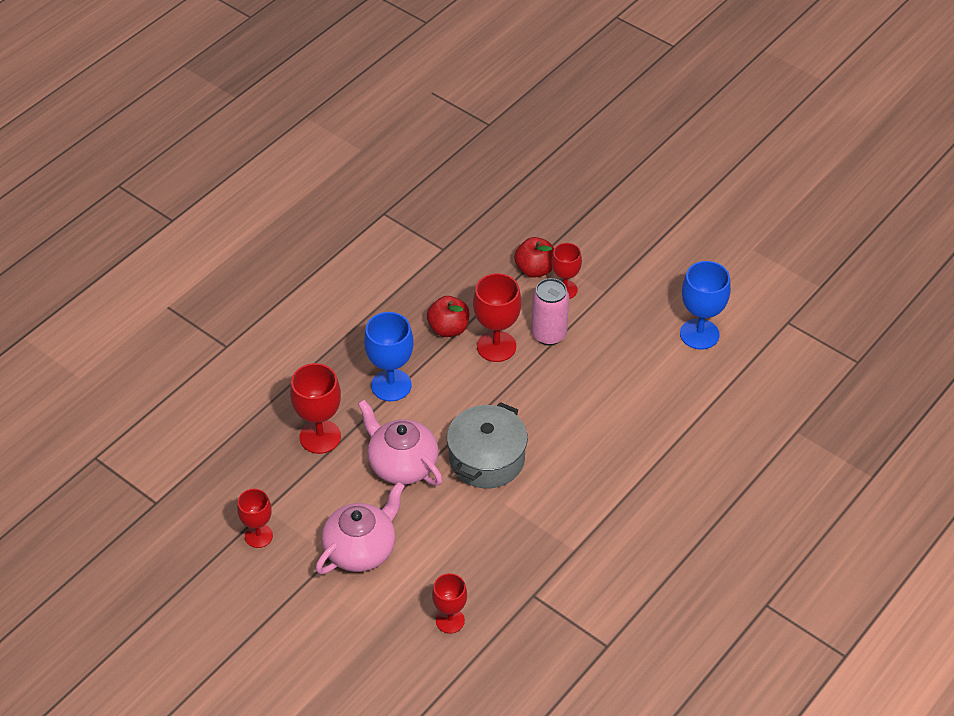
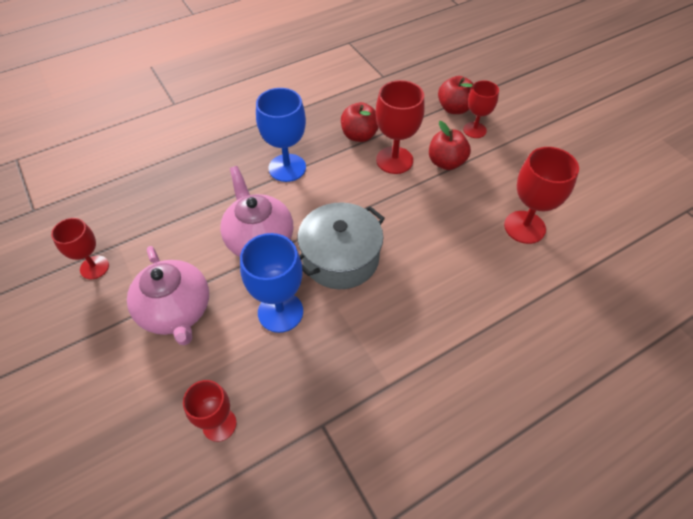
camera: 20 degrees right, 5 degrees up
red goblet [290,363,341,454] -> red goblet moved to [504,147,579,244]
pink teapot [316,481,405,574] -> pink teapot turned 90 degrees clockwise [127,246,209,345]
pink can [531,278,569,345] -> red apple [429,121,471,170]
blue goblet [680,261,731,350] -> blue goblet moved to [240,233,303,333]

